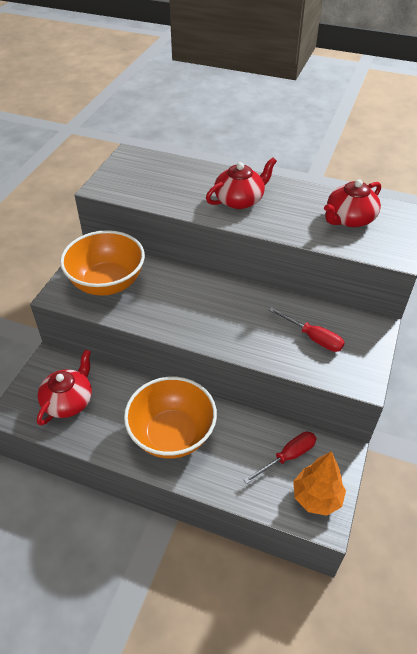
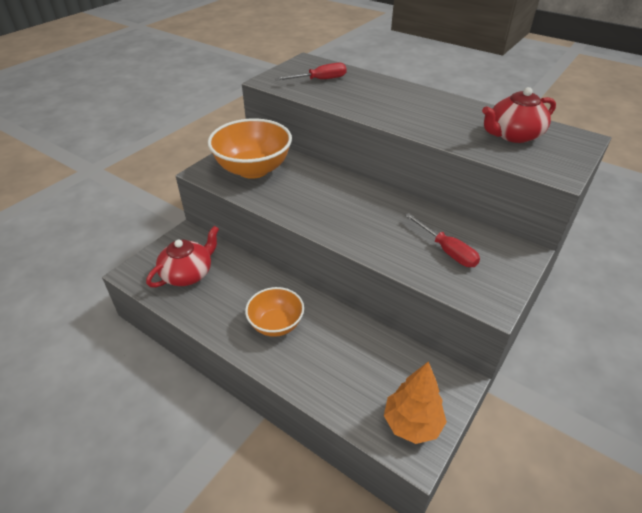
camera: 15 degrees right, 5 degrees down
orange bowl [124,377,217,459] -> orange bowl [245,287,304,337], size x0.61
red teapot [206,157,277,209] -> none
red screwdriver [243,432,316,484] -> red screwdriver moved to [275,63,347,81]

